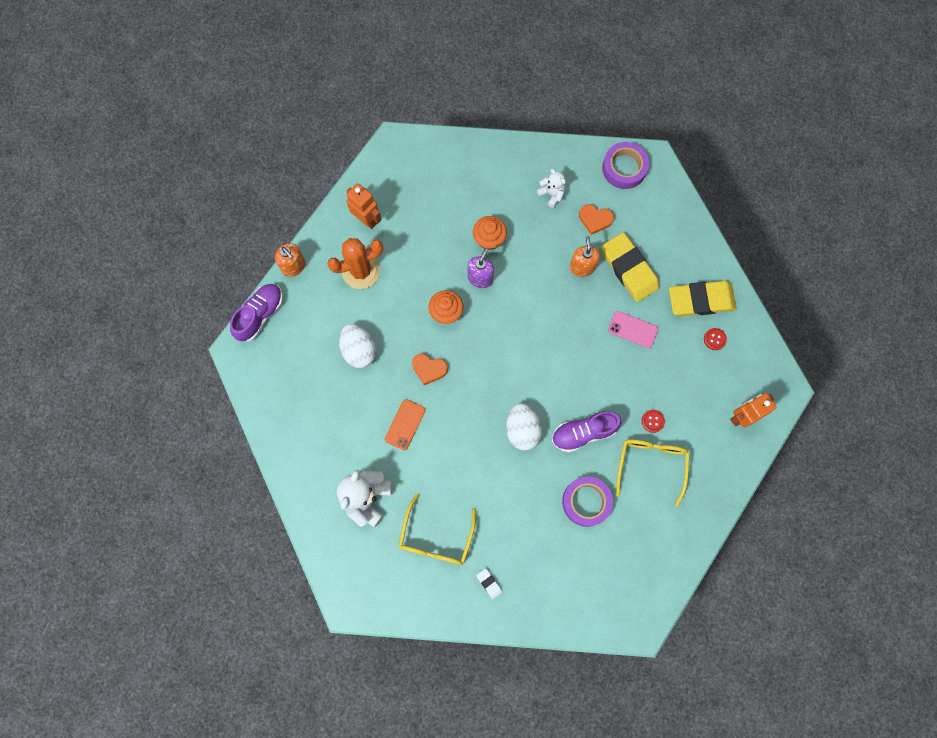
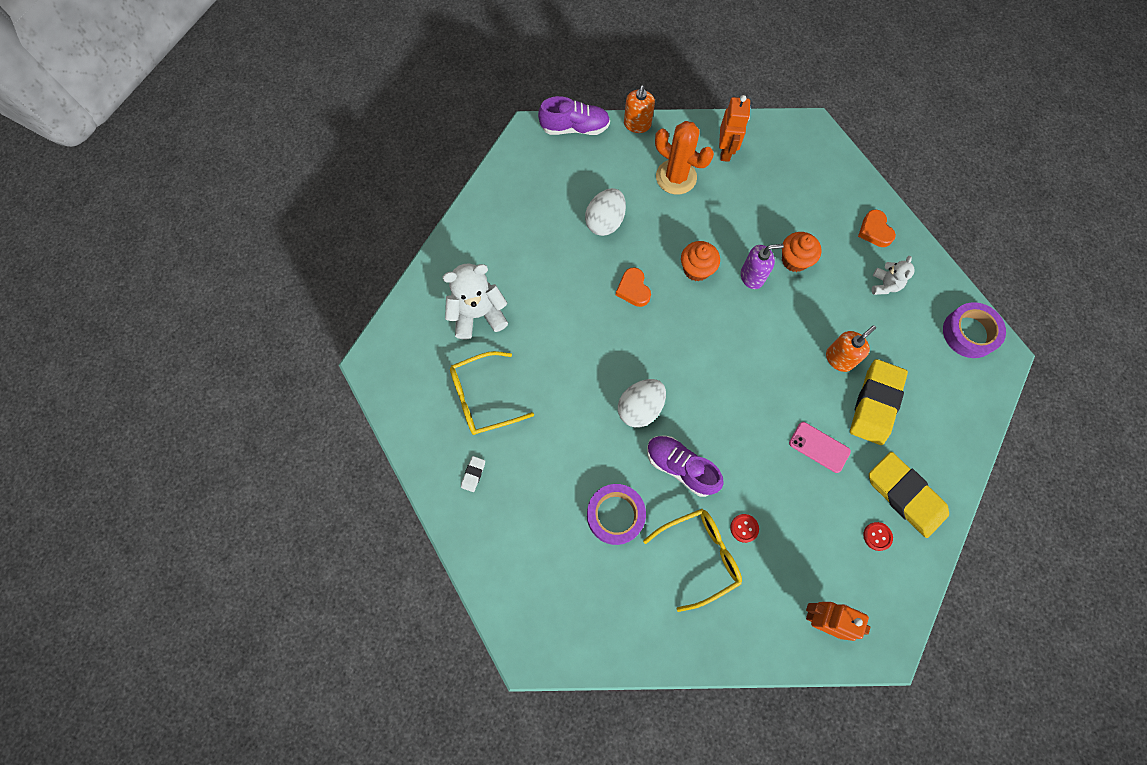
camera: 55 degrees right, 5 degrees down
orange phone [385,399,426,450] -> none
orange heart [579,204,614,235] -> orange heart moved to [858,209,896,247]
pink phone [608,311,658,348] -> pink phone turned 45 degrees counterclockwise [789,422,851,473]

